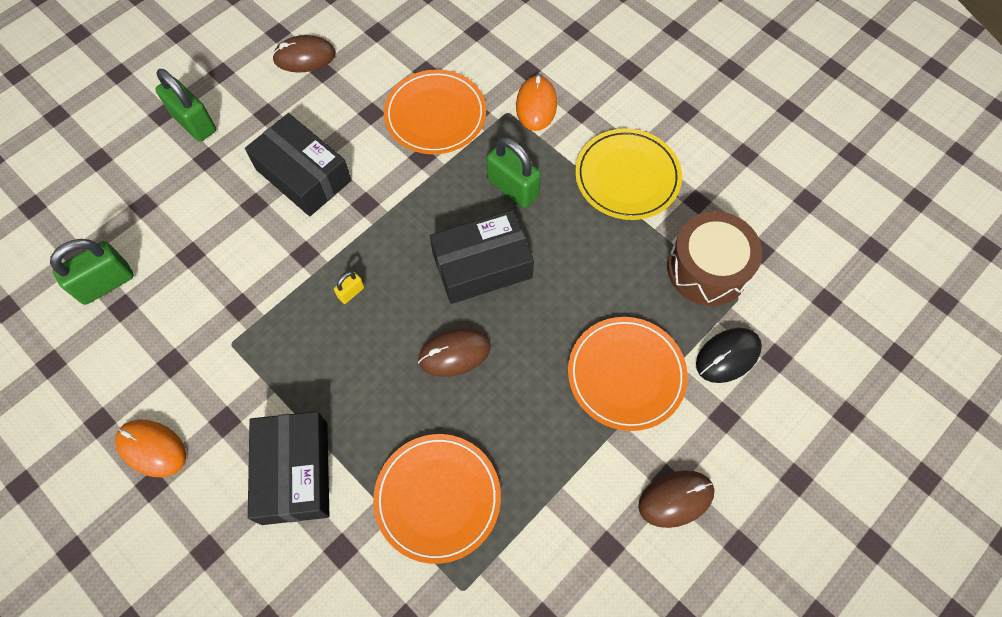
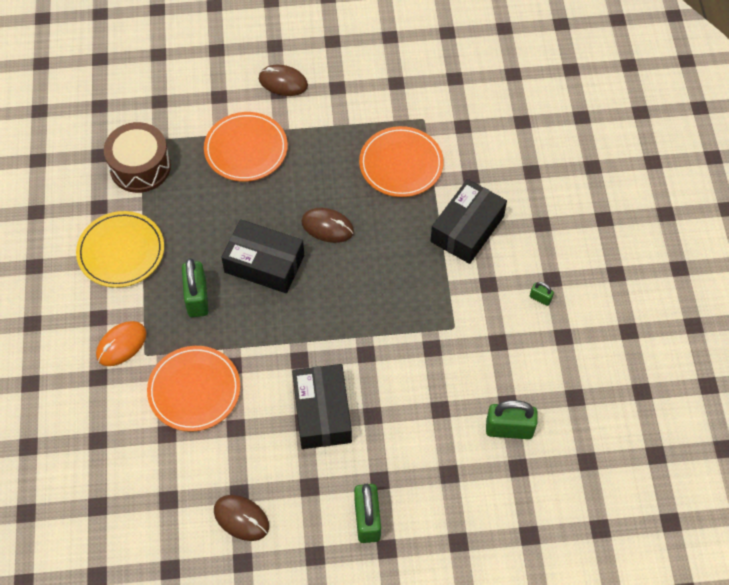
camera: 140 degrees left, 5 degrees down
orange mouse [115,420,186,477] -> green padlock [530,282,554,306]
yellow padlock [334,272,364,304] -> none
black mouse [696,328,762,383] -> none

